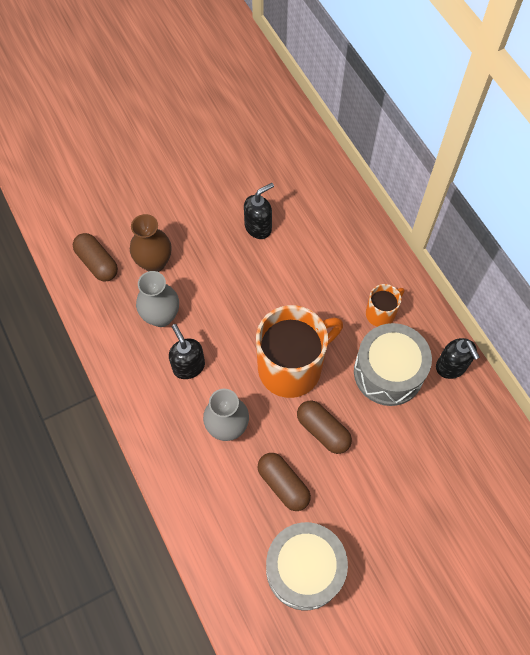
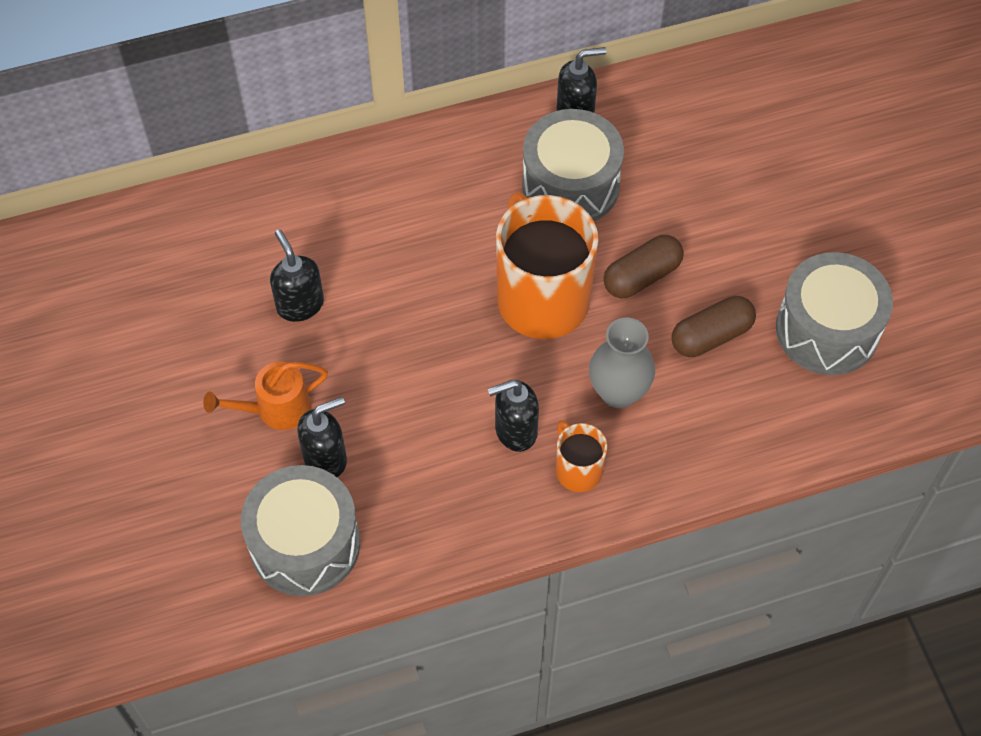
camera: 80 degrees left, 5 degrees down
brown capsule [73,233,118,281] -> grey drum [241,465,360,596]
brown vase [130,214,172,272] -> black soap dispenser [297,397,347,477]
grey vase [136,271,179,327] -> none
orange mug [366,284,404,327] -> orange mug moved to [556,420,607,492]
none -> orange watering can [203,362,328,430]

